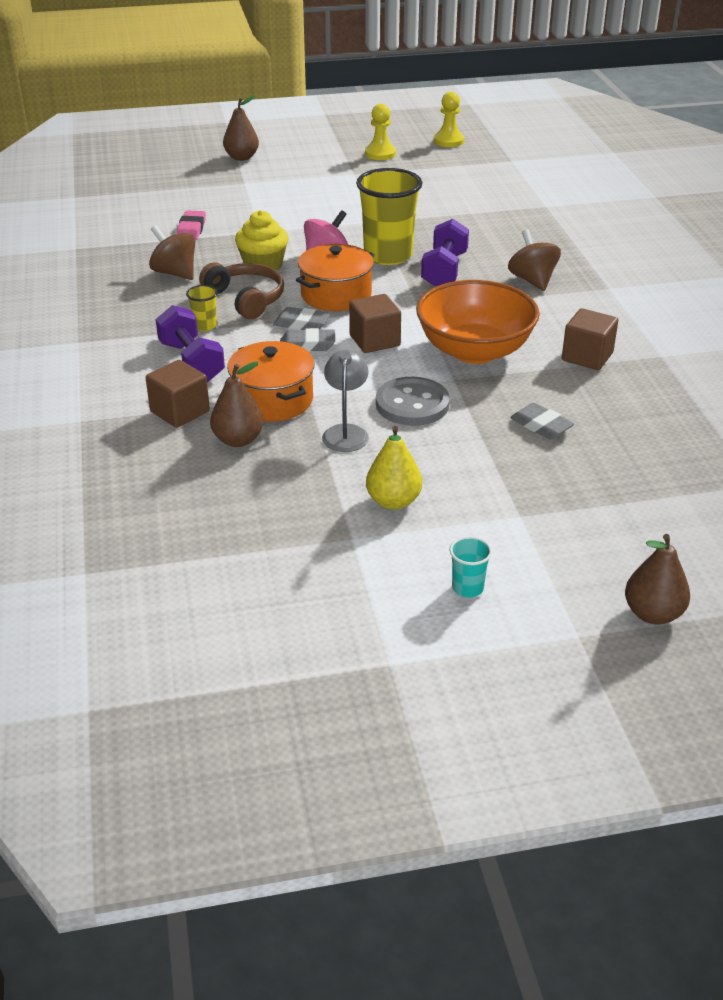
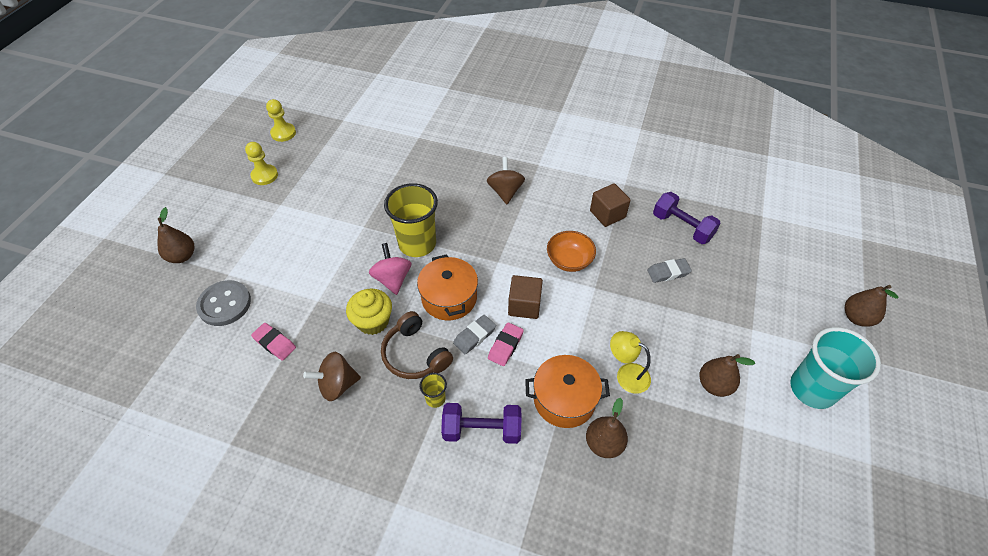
camera: 60 degrees left, 15 degrees up
brown cube [146,360,210,428] -> none
brown headphones [199,262,284,319] -> brown headphones turned 120 degrees counterclockwise [381,311,453,379]
grey eraser [280,328,335,352] -> pink eraser [488,322,524,366]
grey lamp [322,350,369,452] -> yellow lamp [610,331,651,394]
yellow pear [366,426,422,510] -> brown pear [699,354,755,397]
grey button [376,377,450,426] -> grey button moved to [196,280,251,326]
orange bowl [416,280,540,364] -> orange bowl [547,231,596,272], size x0.57
purple dumbbell [421,219,469,286] -> purple dumbbell moved to [653,192,721,244]
turquoise cup [450,536,492,598] -> turquoise cup [790,327,881,409], size x2.27
brown spinning top [508,229,561,291] -> brown spinning top turned 75 degrees clockwise [487,157,525,204]

